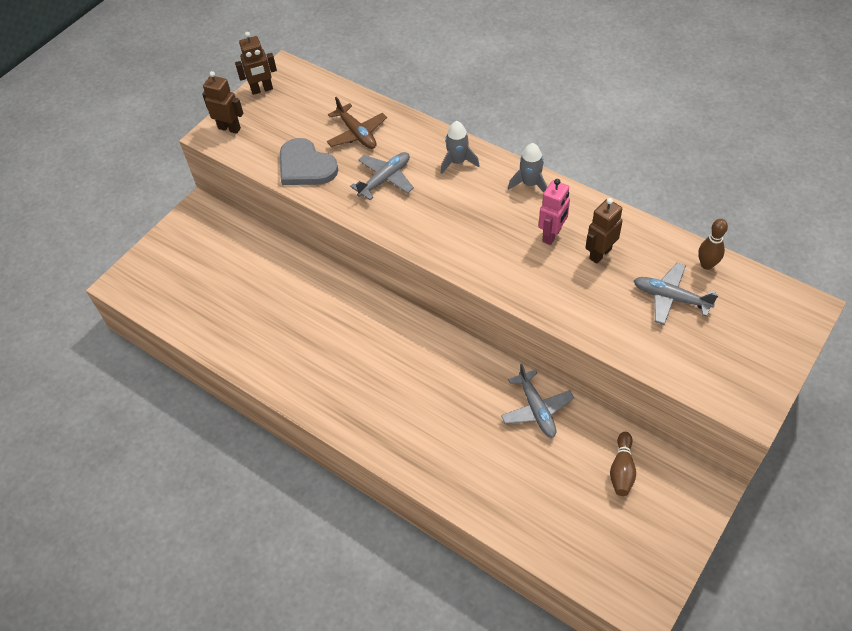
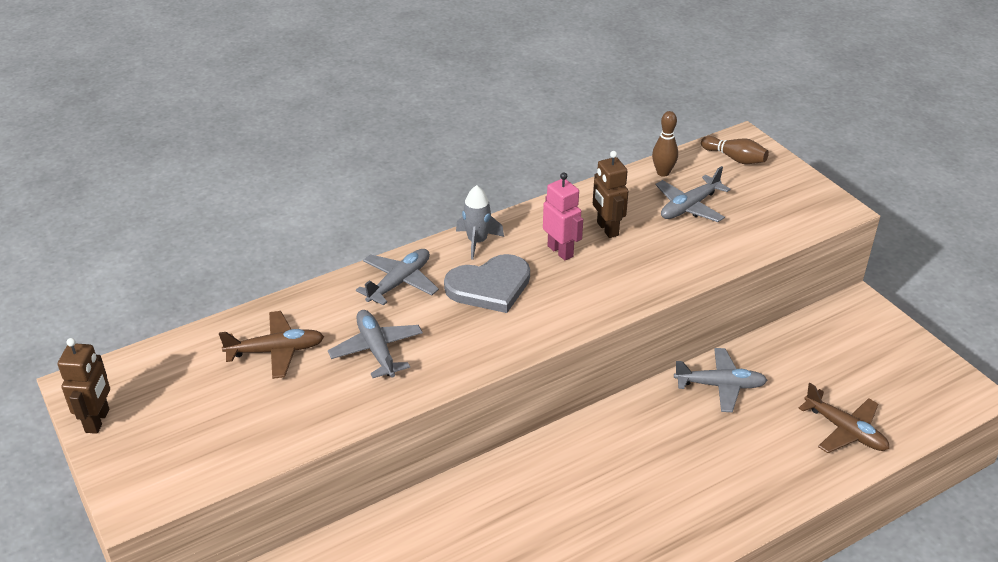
camera: 70 degrees left, 15 degrees down
brown robot [202,71,243,134] -> none
grey heart [280,138,338,185] -> grey heart moved to [444,254,530,313]
grey rocket [441,121,480,174] -> grey plane [356,249,439,306]
brown bowling pin [610,432,636,496] -> brown bowling pin moved to [701,136,769,164]
none -> brown plane [798,383,889,453]

